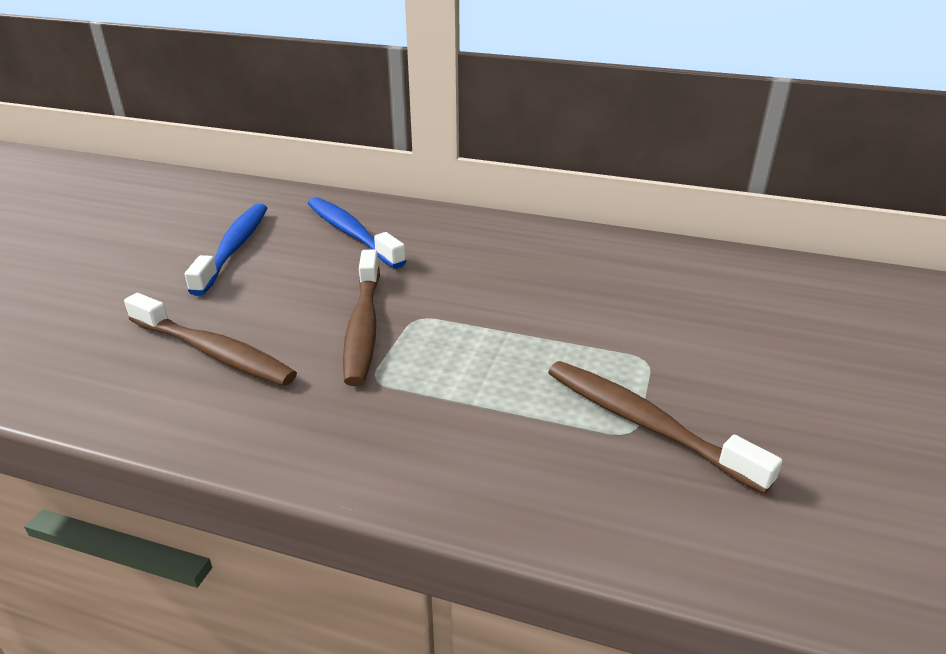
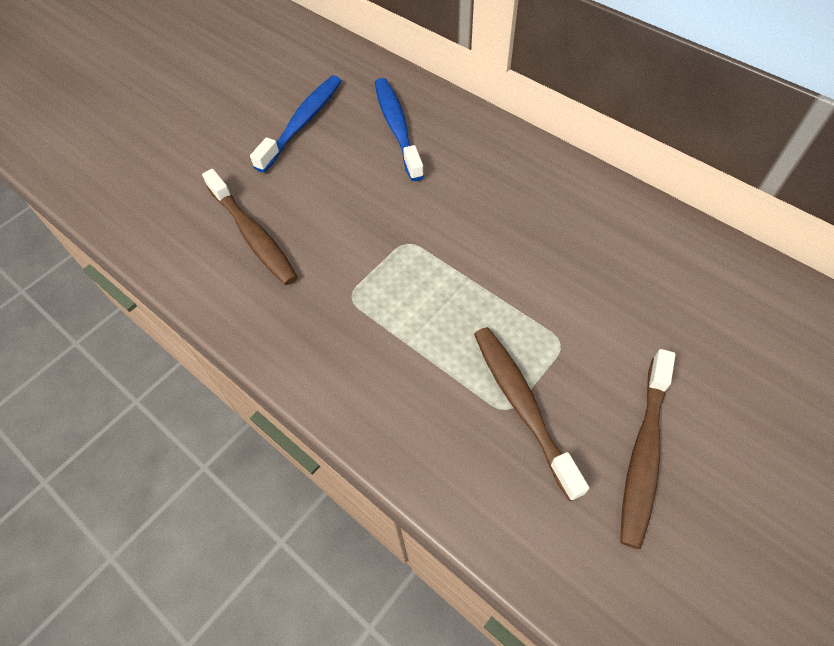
camera: 25 degrees right, 25 degrees up
brown toothbrush [343,250,380,386] -> brown toothbrush moved to [620,349,676,549]

